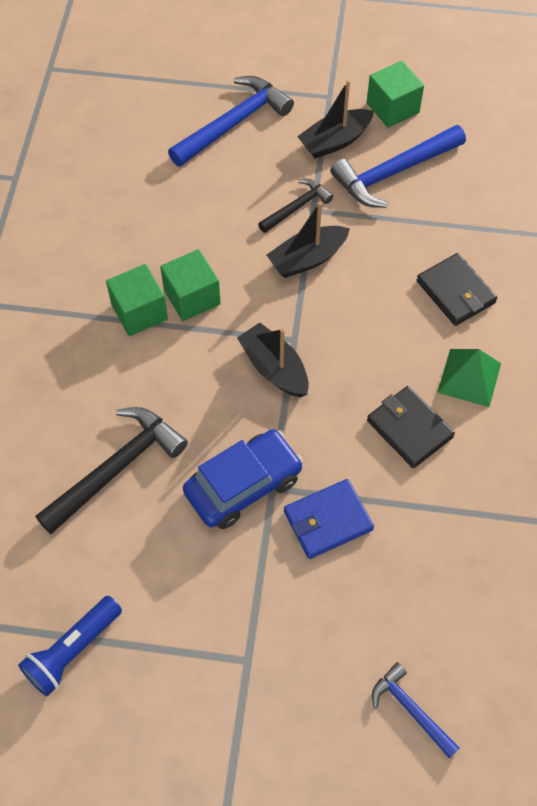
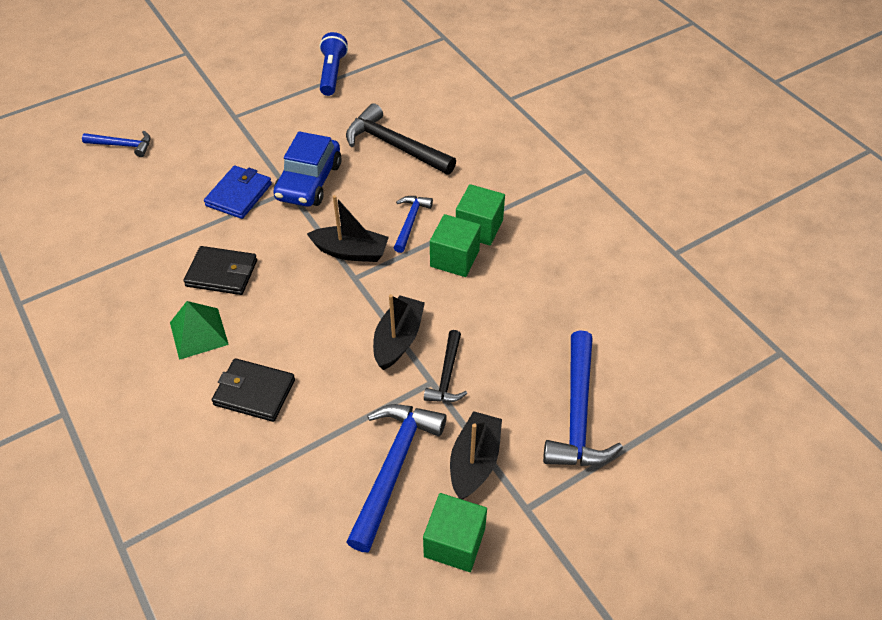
camera: 140 degrees right, 10 degrees down
black hammer [35,407,188,534] -> black hammer turned 120 degrees clockwise [346,103,456,175]
none -> blue hammer [394,196,433,253]

